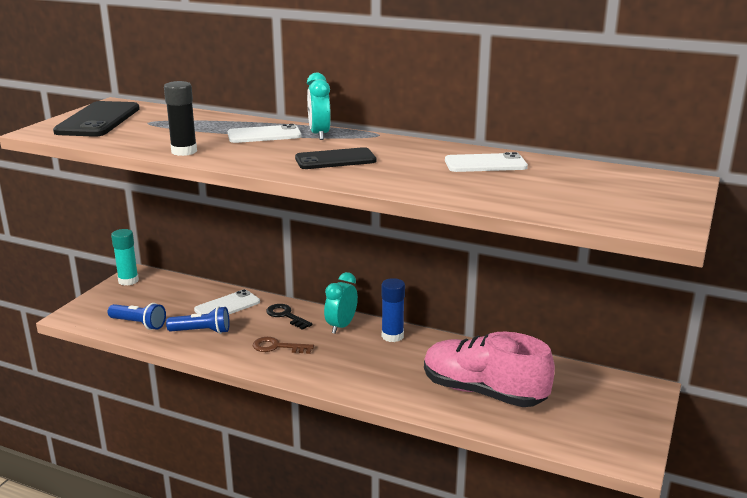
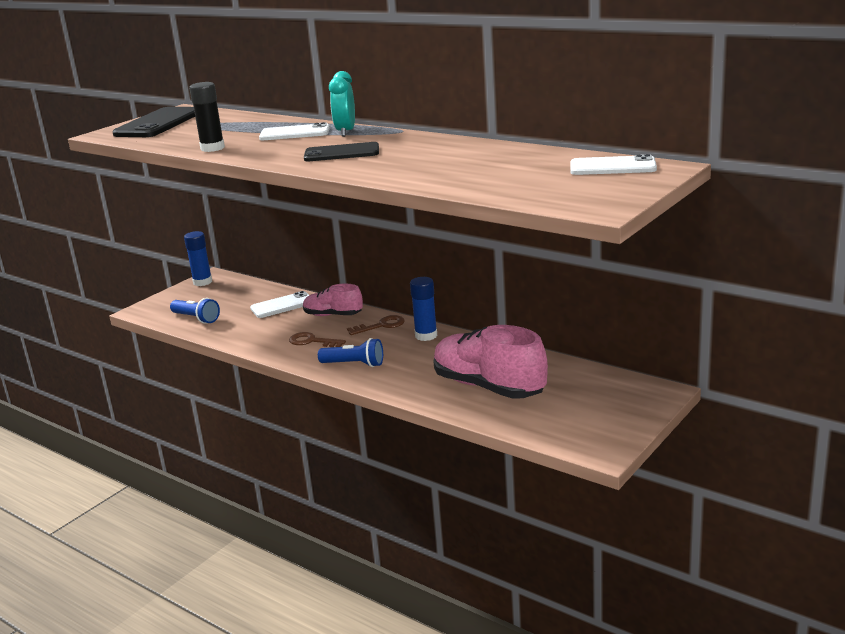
camera: 15 degrees right, 0 degrees up
turquoise glue stick [111,229,139,286] -> blue glue stick [184,231,212,286]
blue flashlight [166,306,230,334] -> blue flashlight moved to [318,338,383,367]
black key [266,304,313,330] -> pink shoe [303,284,363,316]
turquoise clock [324,272,358,334] -> brown key [347,315,405,335]
white phone [445,152,528,172] -> white phone moved to [571,154,657,175]

